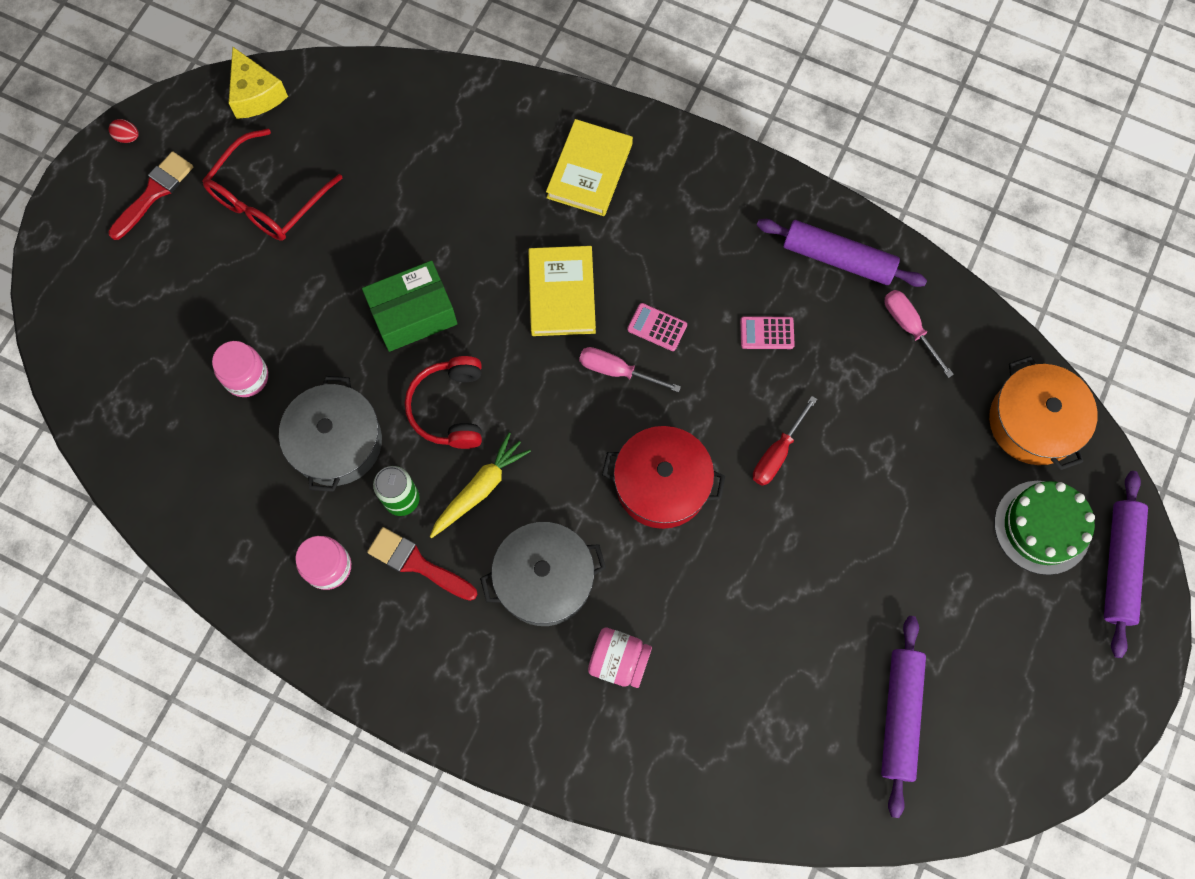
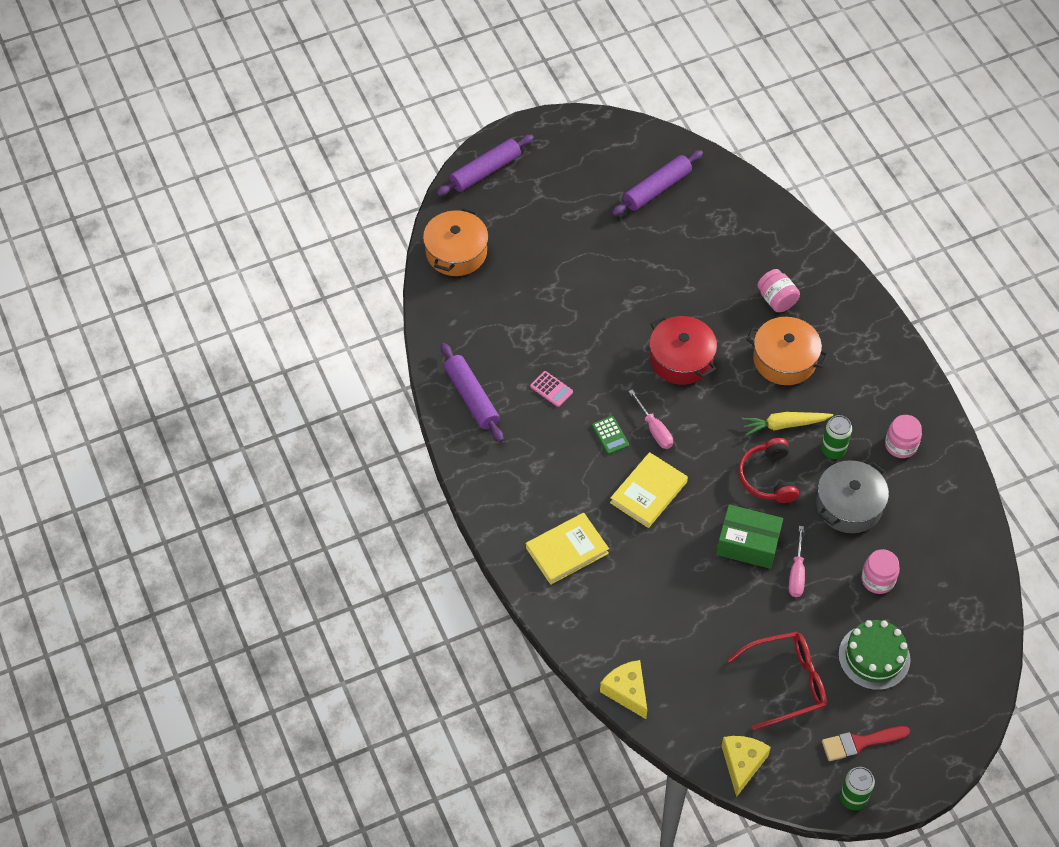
camera: 140 degrees left, 15 degrees down
red egg [109,119,139,143] -> green can [840,767,875,810]
red brush [367,527,477,601] -> none
red headphones [405,356,482,449] -> red headphones turned 135 degrees clockwise [738,438,799,503]
grey pot [480,522,606,626] -> orange pot [746,317,829,385]
pink calculator [627,303,687,351] -> green calculator [592,416,629,454]
red screwdriver [753,396,817,486] -> none
pink screwdriver [885,290,954,378] -> pink screwdriver moved to [789,526,805,597]
green cake [994,481,1095,575] -> green cake moved to [838,620,911,690]
none -> yellow cheese [600,660,647,719]

